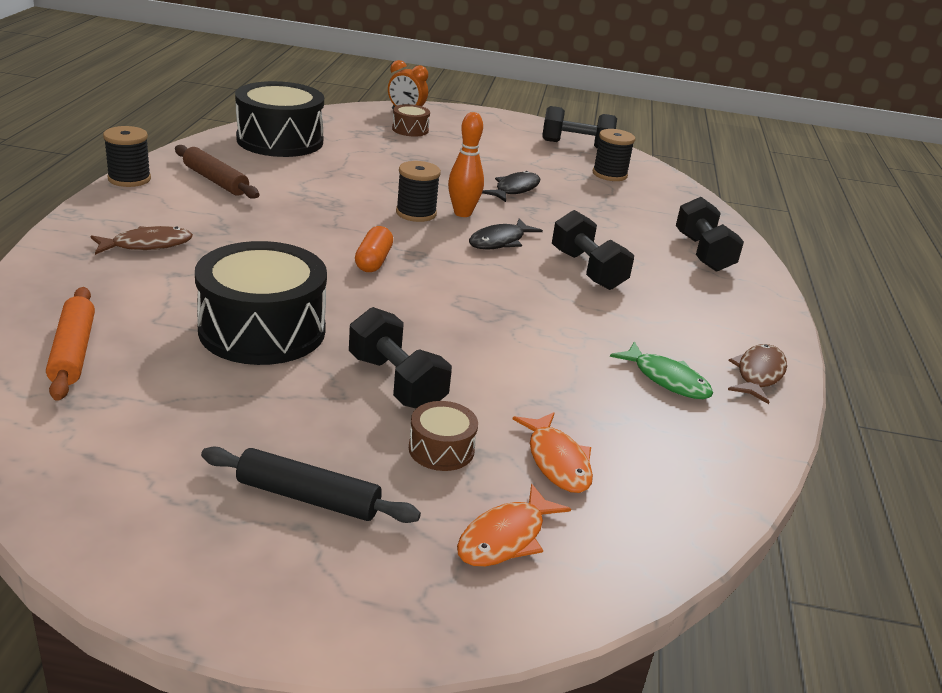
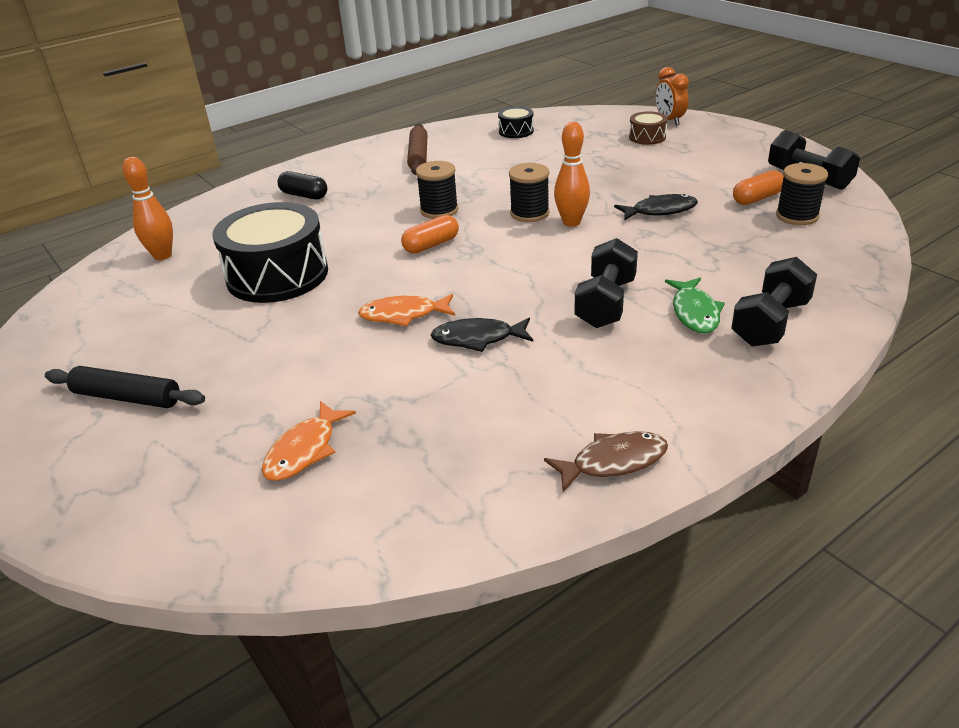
camera: 50 degrees right, 5 degrees up
orange rolling pin [46,287,95,401] -> orange bowling pin [123,157,173,260]
brown fish [91,226,193,255] -> black capsule [277,171,327,200]
black spool [103,126,151,187] -> black spool moved to [416,161,458,219]
black rolling pin [201,447,421,523] -> black rolling pin turned 45 degrees counterclockwise [45,366,205,408]
black drum [235,81,324,157] -> black drum [498,107,534,138], size x0.46
black dumbbell [349,307,452,408] -> none
brown drum [409,401,478,471] -> none
orange fish [457,484,571,567] -> orange fish moved to [358,294,455,327]
black fish [469,219,543,250] -> black fish moved to [431,318,533,352]
green fish [610,342,713,399] -> green fish moved to [665,278,725,334]
none -> orange capsule [733,170,784,205]

